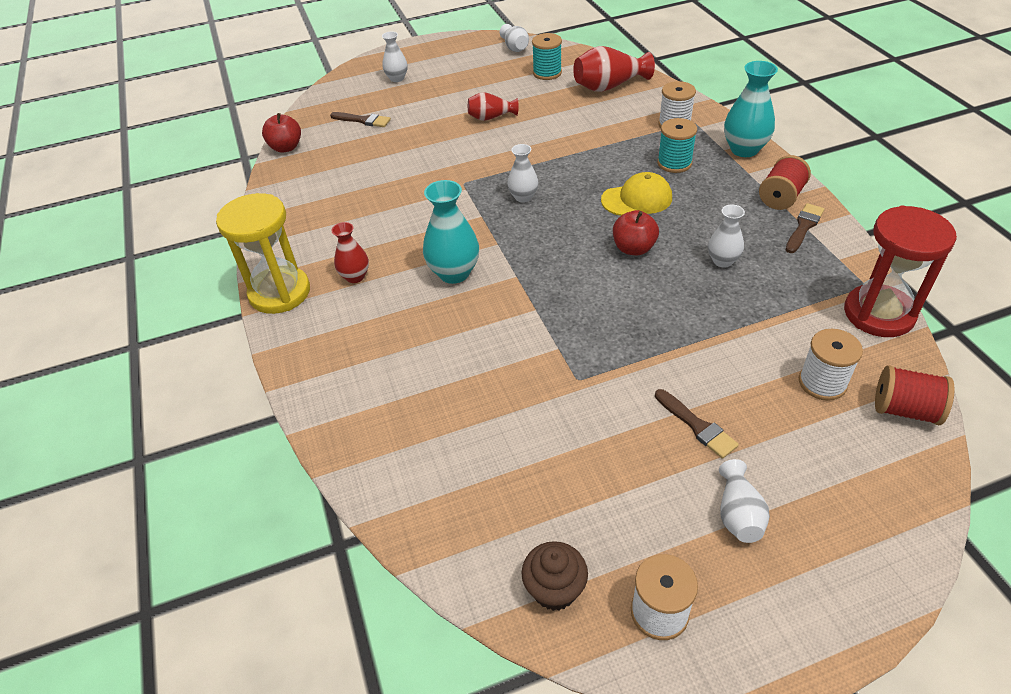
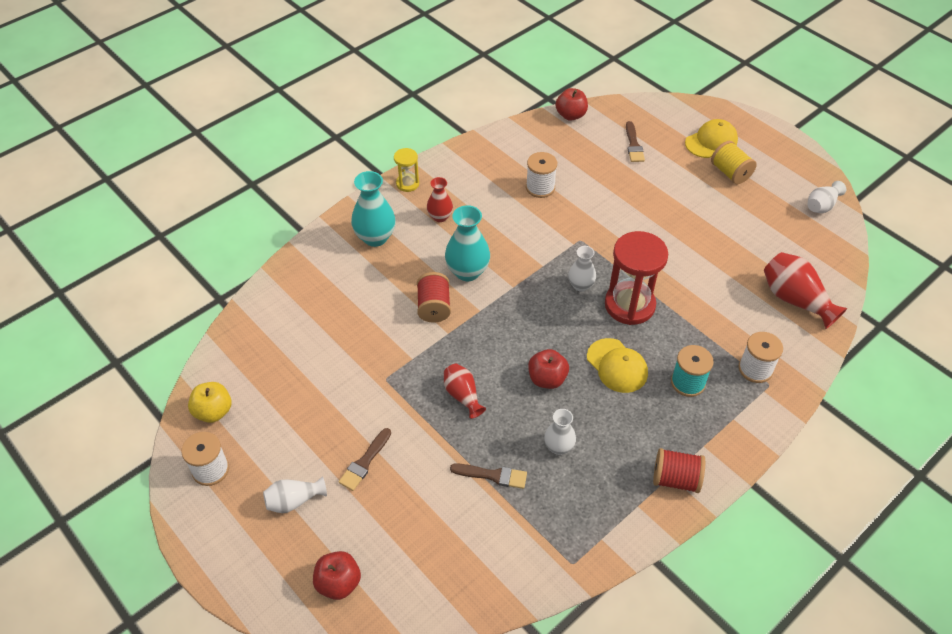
camera: 65 degrees right, 5 degrees up
yellow hourglass [216,193,310,314] -> yellow hourglass [394,148,419,192], size x0.51
white vase [382,31,408,82] -> yellow cap [685,119,738,158]
red vase [468,92,519,121] -> red vase moved to [444,364,486,419]
brown cupcake [521,541,588,611] -> yellow apple [188,382,232,423]
turquoise spool [532,33,562,80] -> none
turquoise vase [724,61,778,157] -> turquoise vase moved to [351,171,396,247]
brown brush [786,203,824,253] -> brown brush moved to [450,463,527,489]
white spool [799,329,863,401] -> white spool moved to [526,152,557,198]
red hourglass [844,206,957,337] -> red hourglass moved to [605,231,668,325]
red spool [875,365,955,425] -> red spool moved to [417,272,451,323]
none -> red apple [313,551,361,600]
none -> yellow spool [711,141,757,184]

